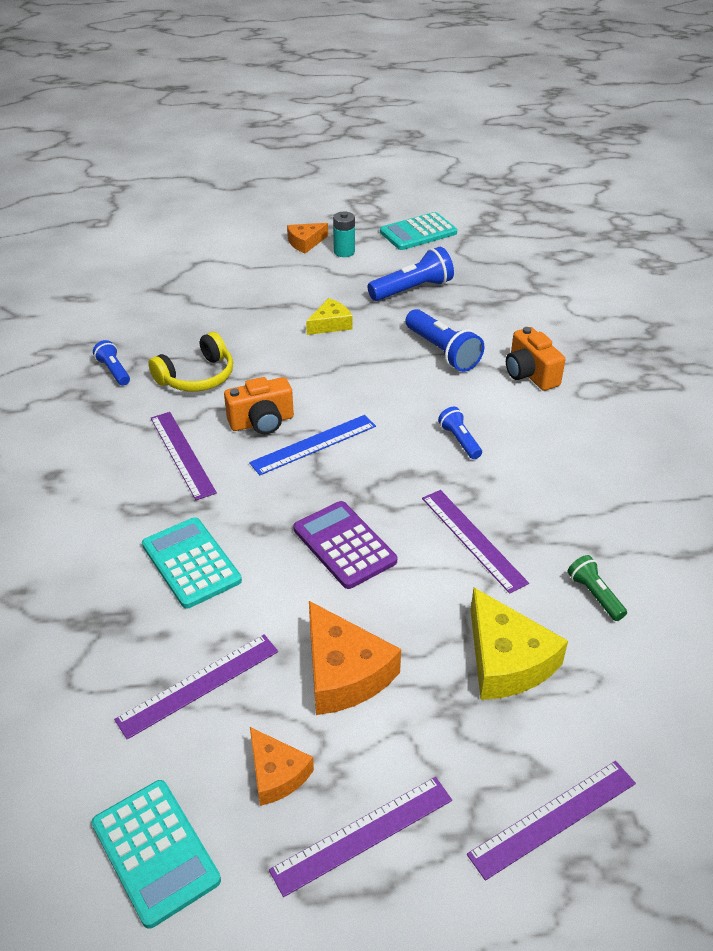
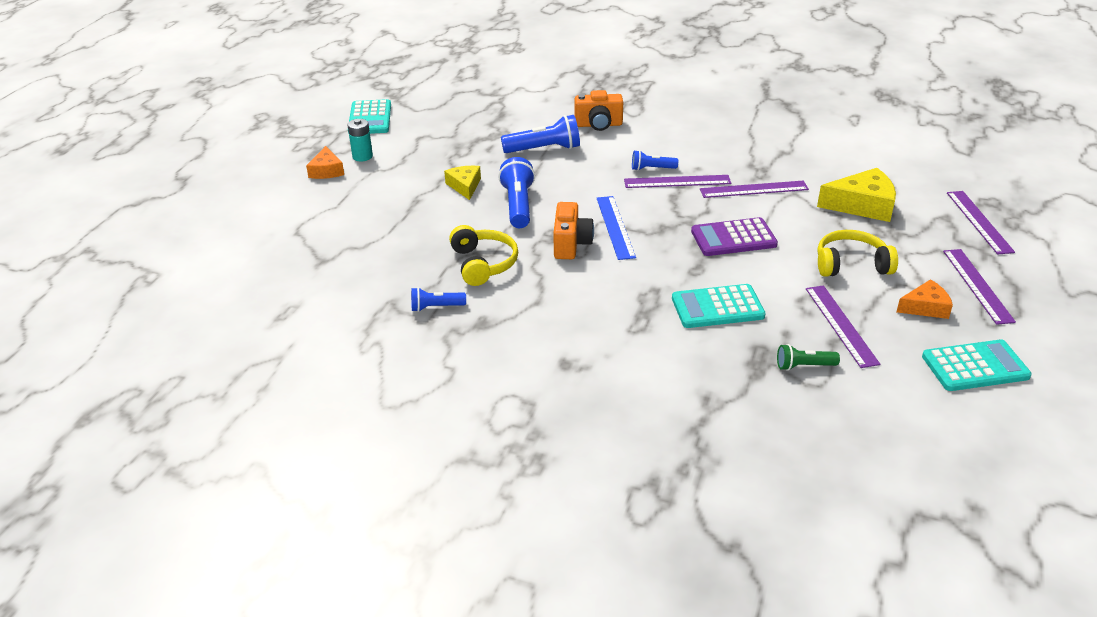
camera: 65 degrees left, 5 degrees down
purple ruler [151,412,217,500] -> purple ruler moved to [624,175,731,188]
orange cheese [309,601,401,715] -> yellow headphones [817,230,898,277]
blue flashlight [367,247,454,301] -> blue flashlight moved to [498,157,535,228]
green flashlight [567,555,627,621] -> green flashlight moved to [777,344,840,371]

